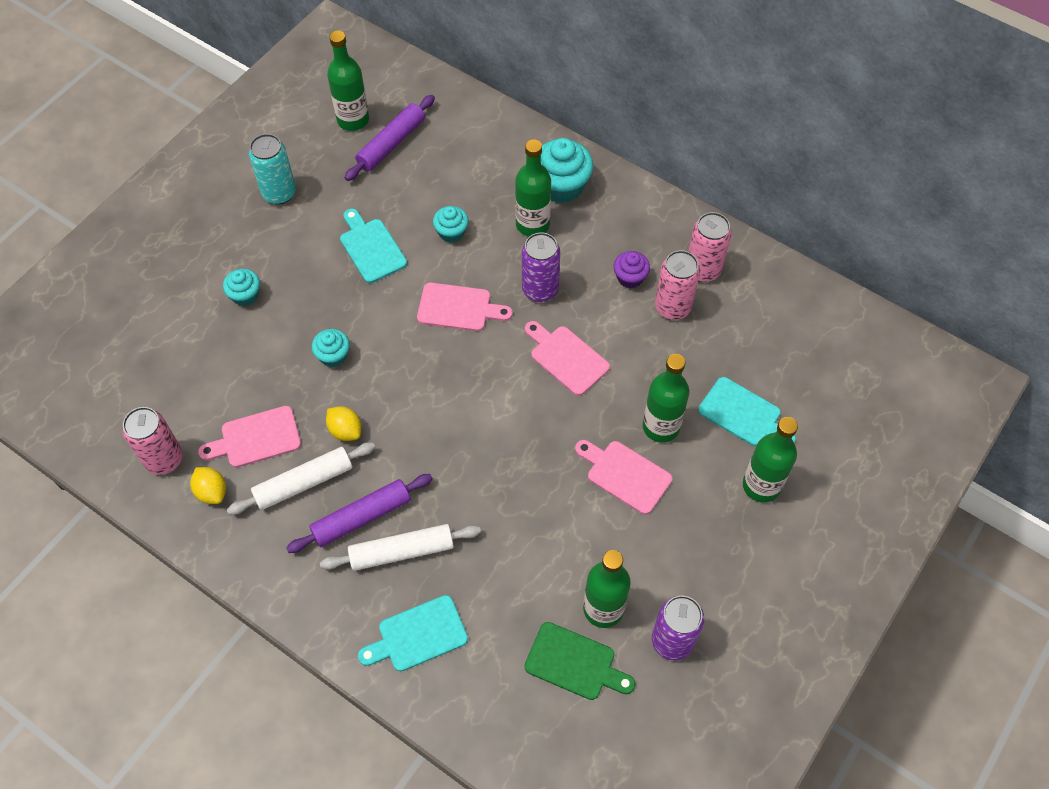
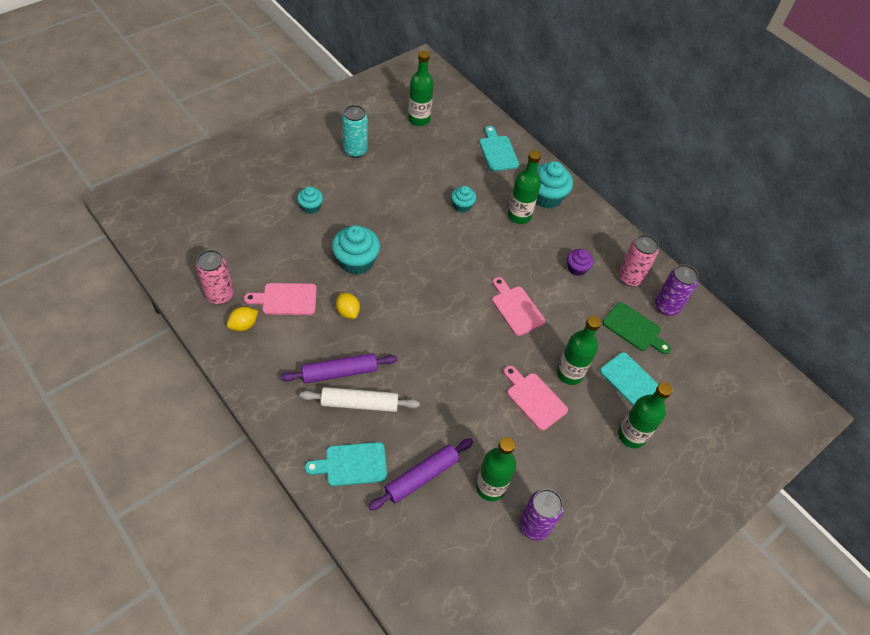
camera: 10 degrees right, 5 degrees down
yellow lemon [190,467,226,504] -> yellow lemon turned 75 degrees clockwise [227,307,258,331]
white rolling pin [227,442,375,515] -> none
turquoise cupcake [312,329,350,367] -> turquoise cupcake [332,225,380,275], size x1.76
turquoise cutting board [340,209,407,283] -> turquoise cutting board moved to [479,126,519,171]
purple rolling pin [344,95,435,181] -> purple rolling pin moved to [368,438,473,510]
pink cutting board [417,283,513,331] -> none
purple can [522,232,560,302] -> purple can moved to [655,264,699,316]
green cutting board [524,622,635,700] -> green cutting board moved to [603,302,671,354]
pink can [655,250,700,320] -> none

